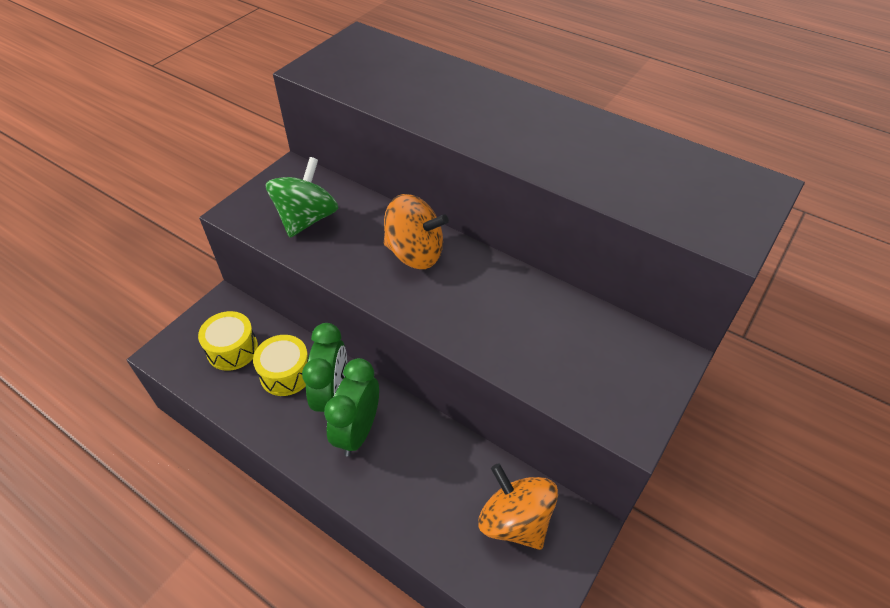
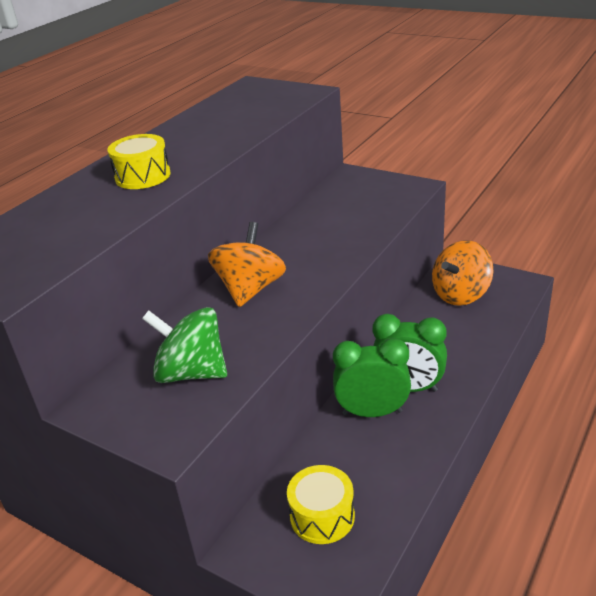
camera: 90 degrees left, 15 degrees down
yellow drum [253,335,309,396] -> yellow drum moved to [107,134,171,189]

